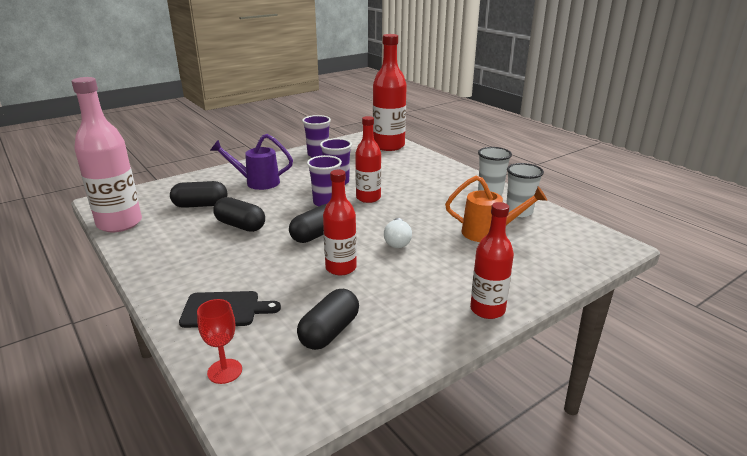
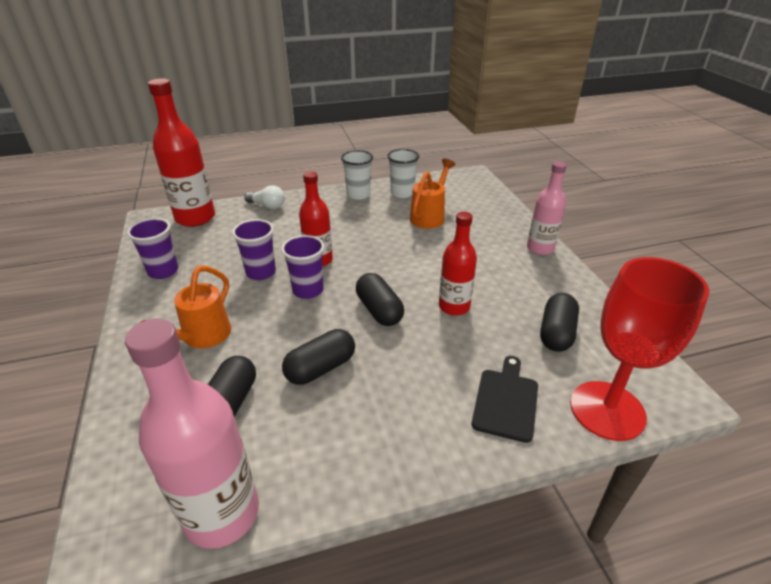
camera: 70 degrees left, 10 degrees up
red goblet [197,299,242,384] -> red goblet [570,257,709,441], size x2.18
purple watering can [210,134,293,190] -> orange watering can [141,266,231,348]
black capsule [297,289,359,350] -> black capsule turned 60 degrees clockwise [540,293,579,352]
white light bulb [384,218,412,248] -> white light bulb moved to [244,185,285,209]
red bottle [470,202,514,319] -> pink bottle [527,161,567,255]

